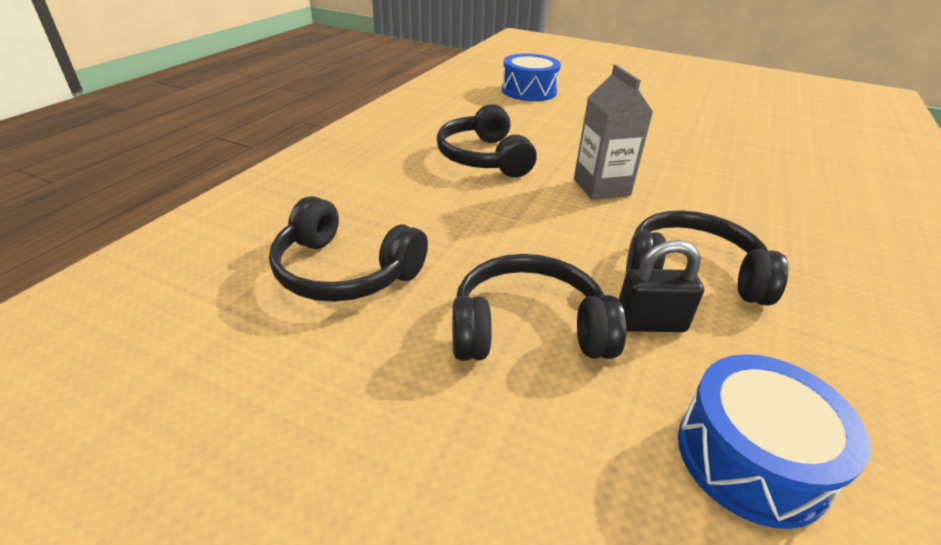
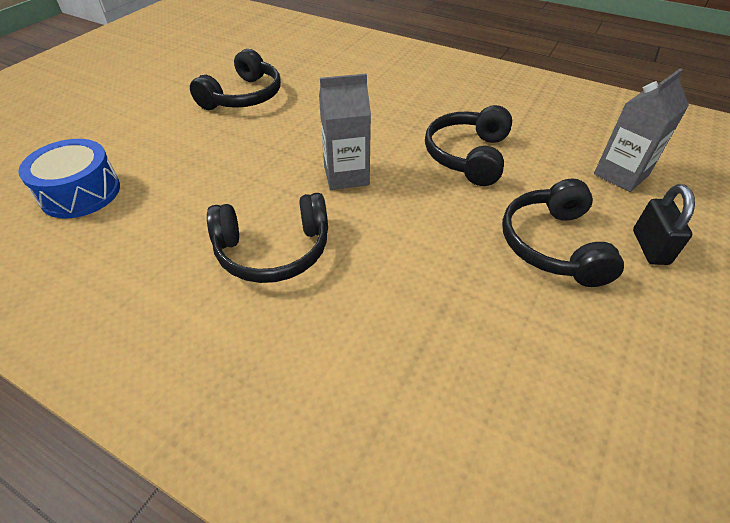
camera: 85 degrees left, 10 degrees up
black headphones [269,196,428,302] -> black headphones moved to [190,49,281,110]
black padlock [619,240,704,332] -> black padlock moved to [633,184,695,265]
blue drum [678,354,871,529] -> grey carton [594,68,689,192]

